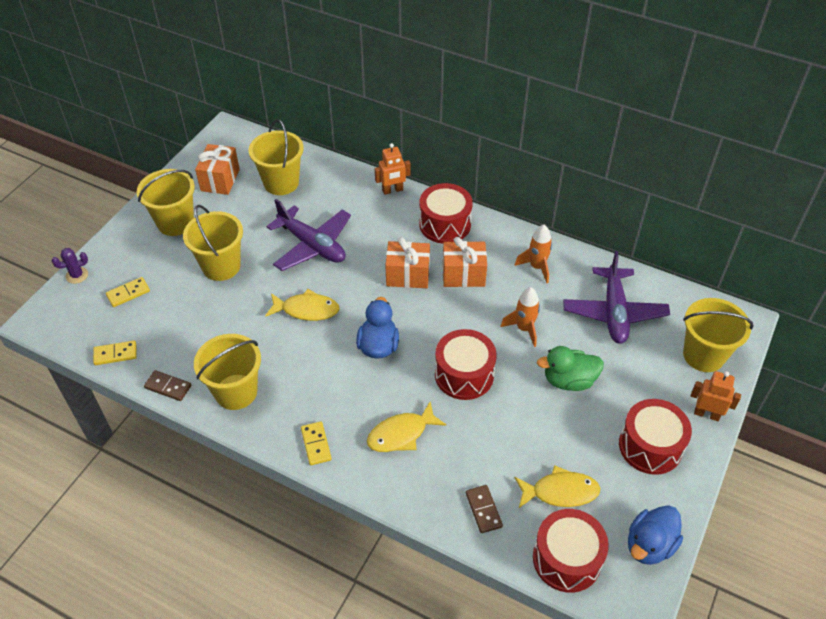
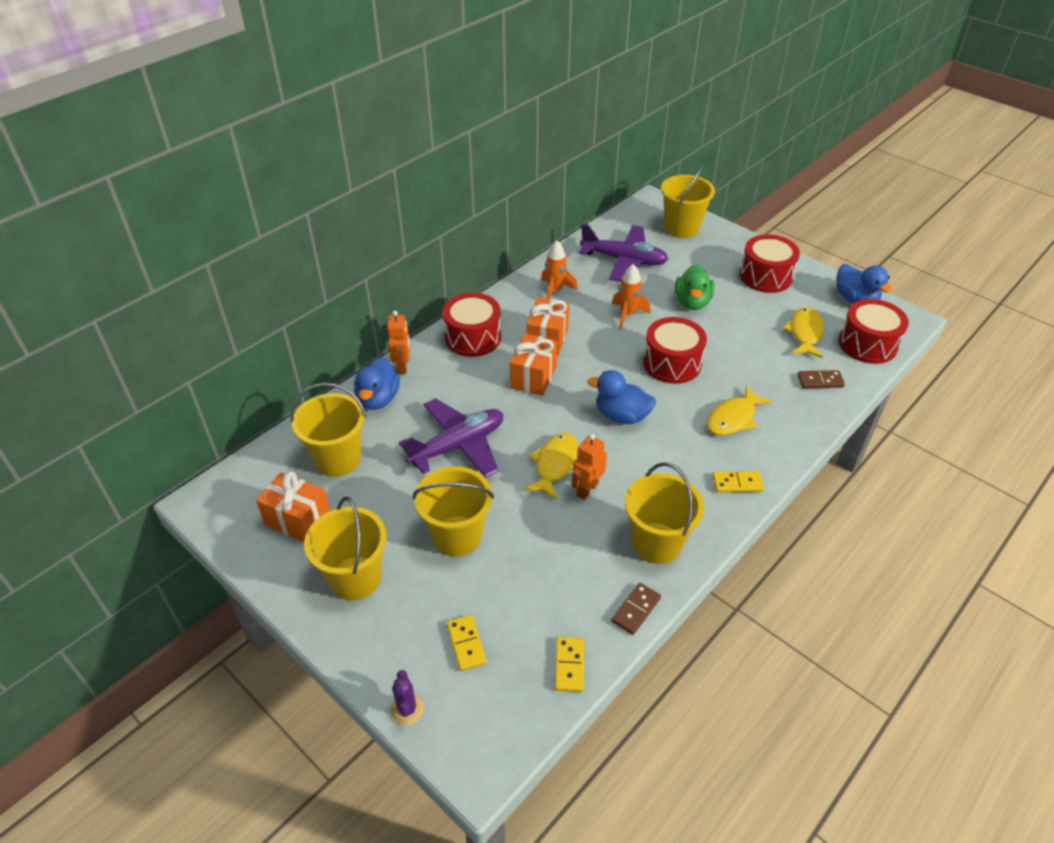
camera: 75 degrees left, 5 degrees down
yellow fish [367,401,446,452] -> yellow fish turned 60 degrees clockwise [706,385,772,436]
orange robot [691,371,741,421] -> orange robot moved to [571,434,607,500]
none -> blue duck [354,357,400,410]

